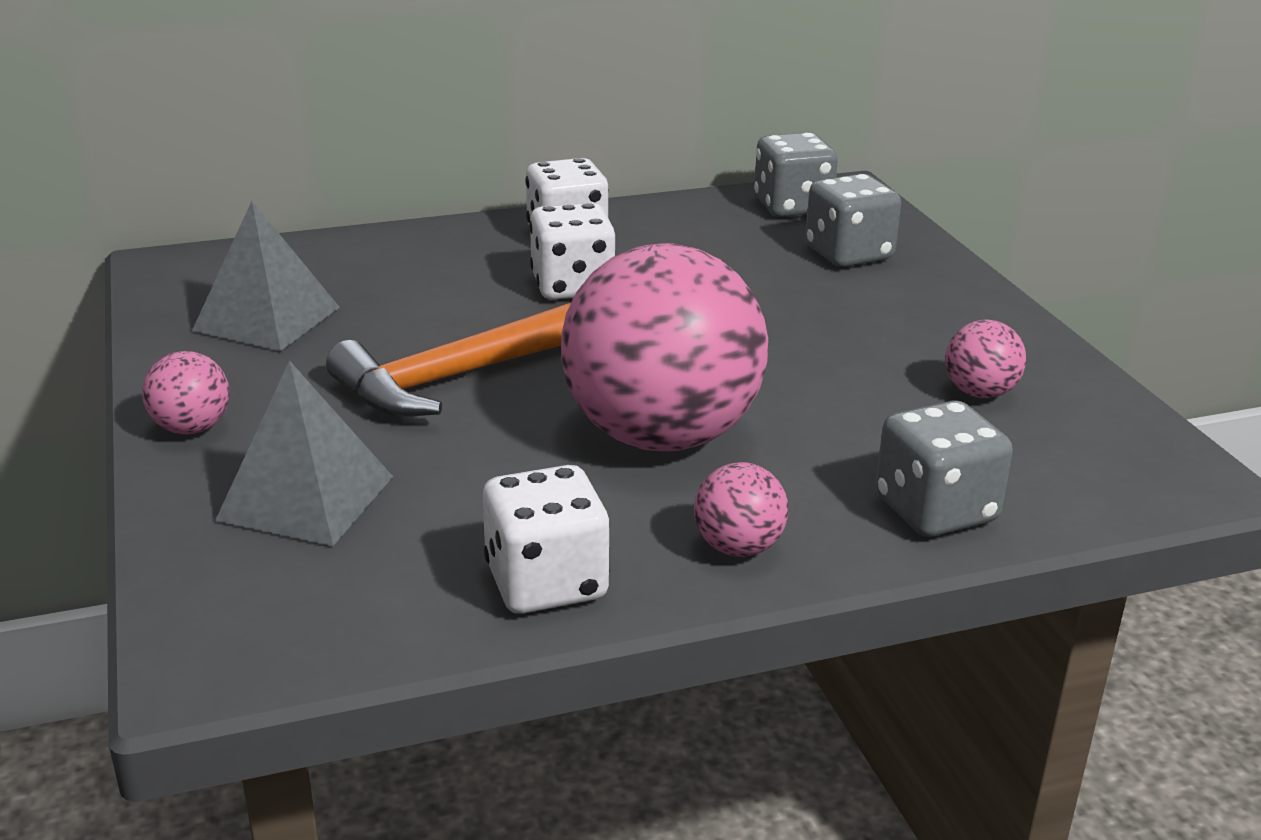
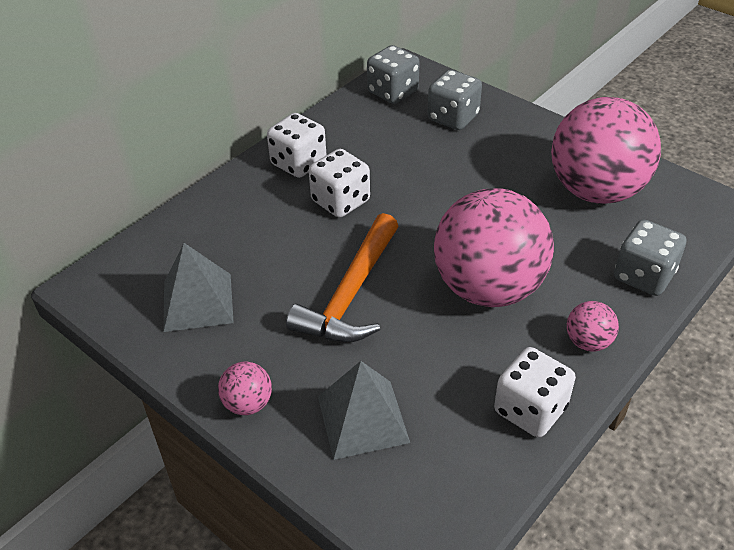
camera: 30 degrees left, 15 degrees up
pink ball [945,319,1026,398] -> pink ball [551,97,661,204], size x2.43

